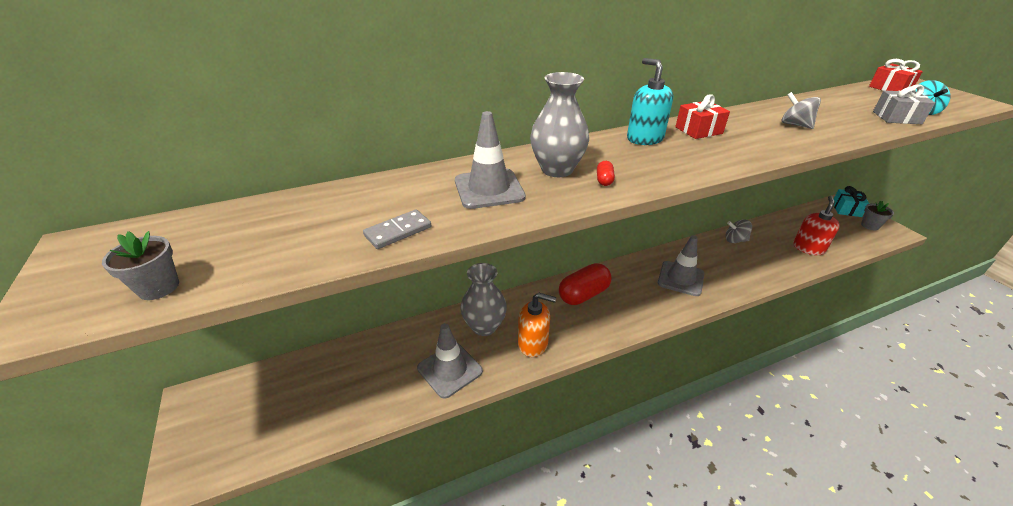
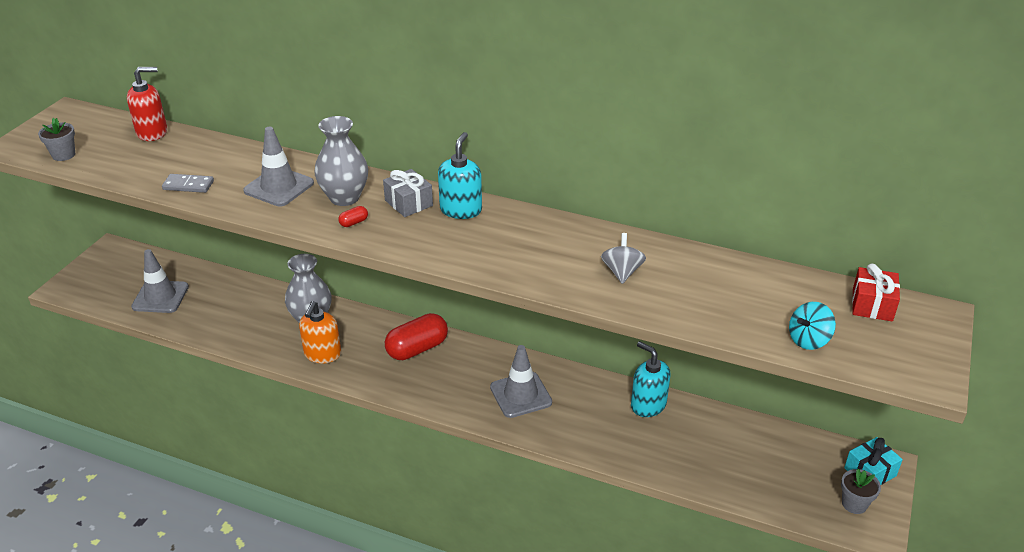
camera: 45 degrees right, 0 degrees up
grey traffic cone [417,323,483,399] -> grey traffic cone moved to [131,249,189,313]
orange soap dispenser [518,293,556,357] -> orange soap dispenser turned 45 degrees clockwise [299,301,341,364]
red capsule [559,263,611,305] -> red capsule turned 45 degrees counterclockwise [385,313,448,360]
red gift [675,94,730,139] -> none
grey spinning top [725,220,752,243] -> turquoise soap dispenser [631,341,670,417]
red soap dispenser [793,196,840,255] -> red soap dispenser moved to [127,67,167,141]
grey gift [873,84,935,124] -> grey gift moved to [383,169,433,217]

